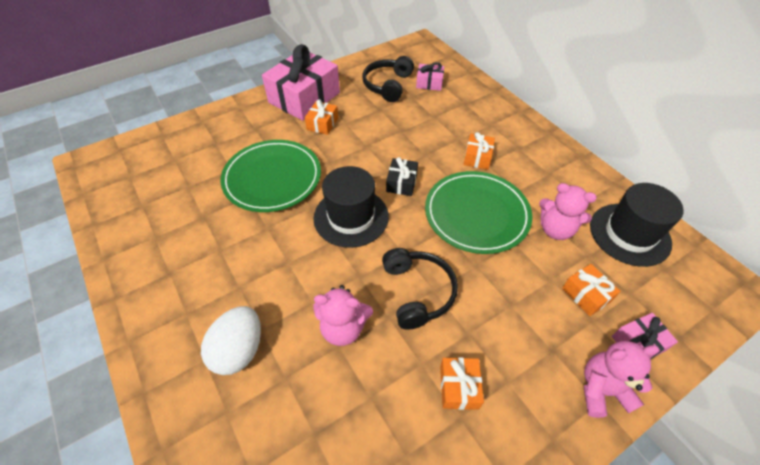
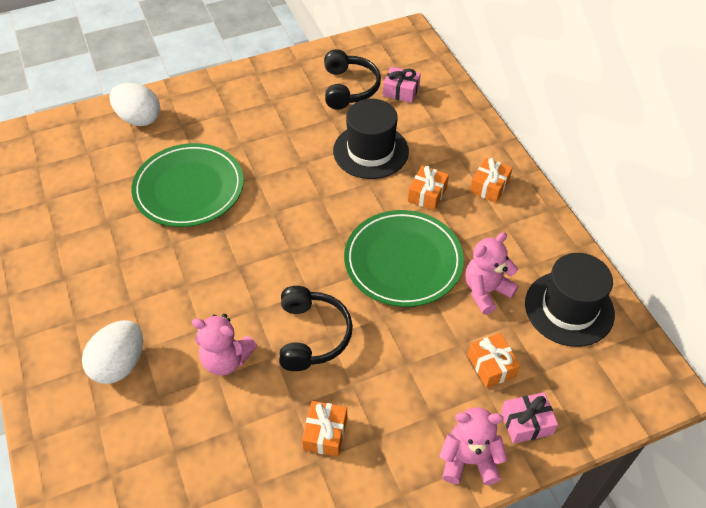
camera: 10 degrees right, 0 degrees up
pink gift [262,44,340,121] -> none
orange gift [305,99,338,135] -> orange gift moved to [470,158,513,203]
black hat [313,166,389,248] -> black hat moved to [333,99,409,179]
black headphones [362,56,414,102] -> black headphones turned 150 degrees clockwise [324,49,381,110]
black gift [386,157,418,196] -> none
pink teddy bear [539,183,597,240] -> pink teddy bear turned 105 degrees clockwise [465,232,519,315]
none -> white egg [109,83,160,126]

